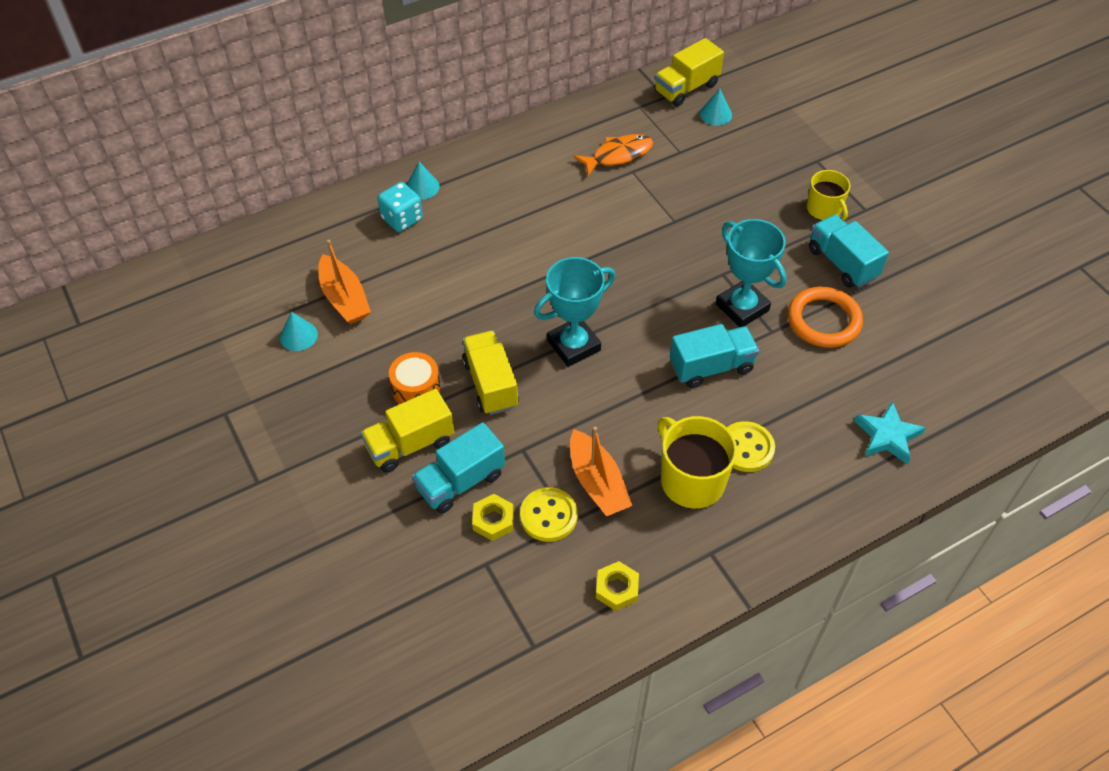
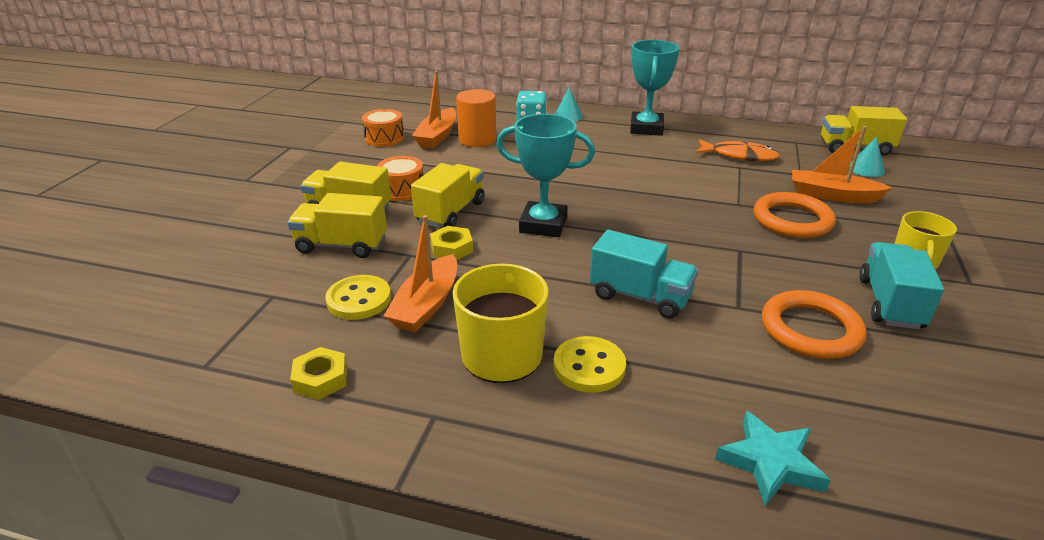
camera: 45 degrees right, 20 degrees down
turquoise cone [280,312,318,351] -> orange drum [362,109,404,147]
turquoise truck [412,422,505,514] -> yellow truck [287,193,387,258]
yellow nut [472,494,514,541] -> yellow nut moved to [430,226,473,260]
turquoise trophy [716,219,787,327] -> turquoise trophy moved to [630,40,680,136]
none -> orange cylinder [456,89,496,147]
none -> orange ring [754,192,836,238]
none -> orange boat [792,126,892,203]

